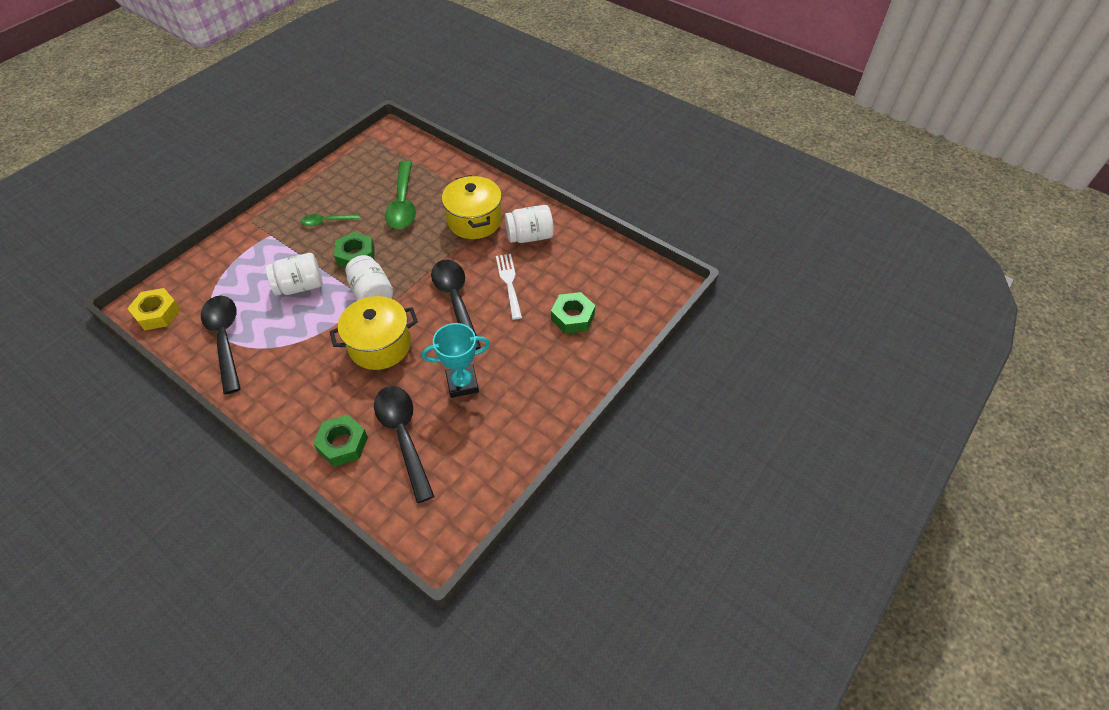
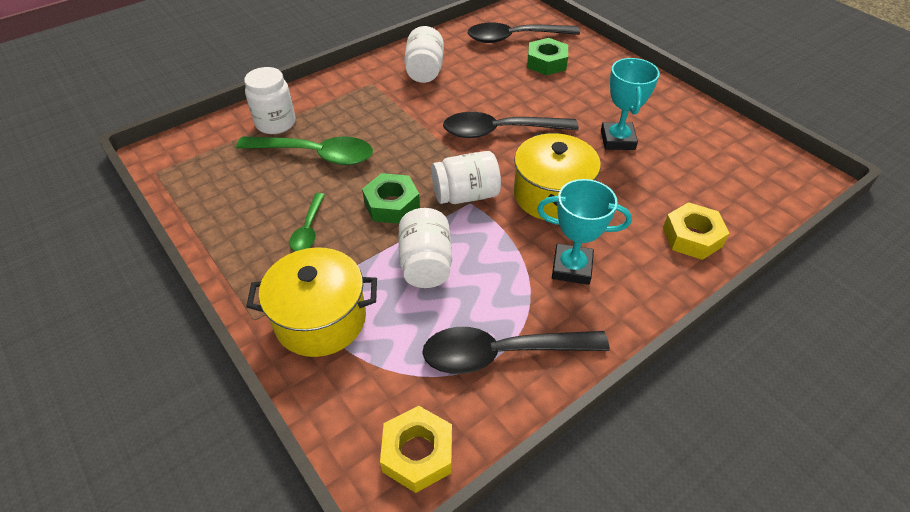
camera: 75 degrees left, 5 degrees down
green nut [313,415,368,467] -> yellow nut [663,202,730,260]
black spoon [374,386,435,503] -> black spoon moved to [468,23,580,43]
yellow pot [442,175,502,239] -> yellow pot moved to [246,247,377,357]
white fork [496,254,522,320] -> none
none -> white jar [244,67,296,134]
none -> turquoise trophy [537,179,632,285]

